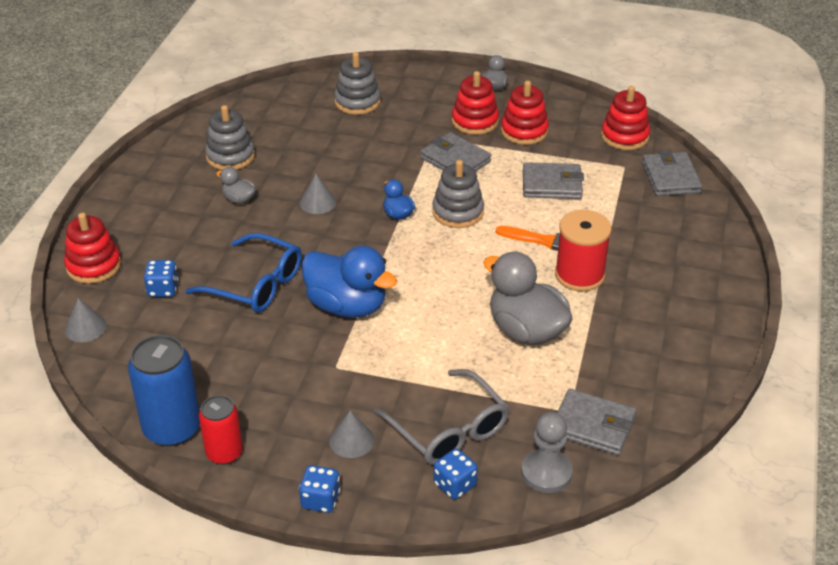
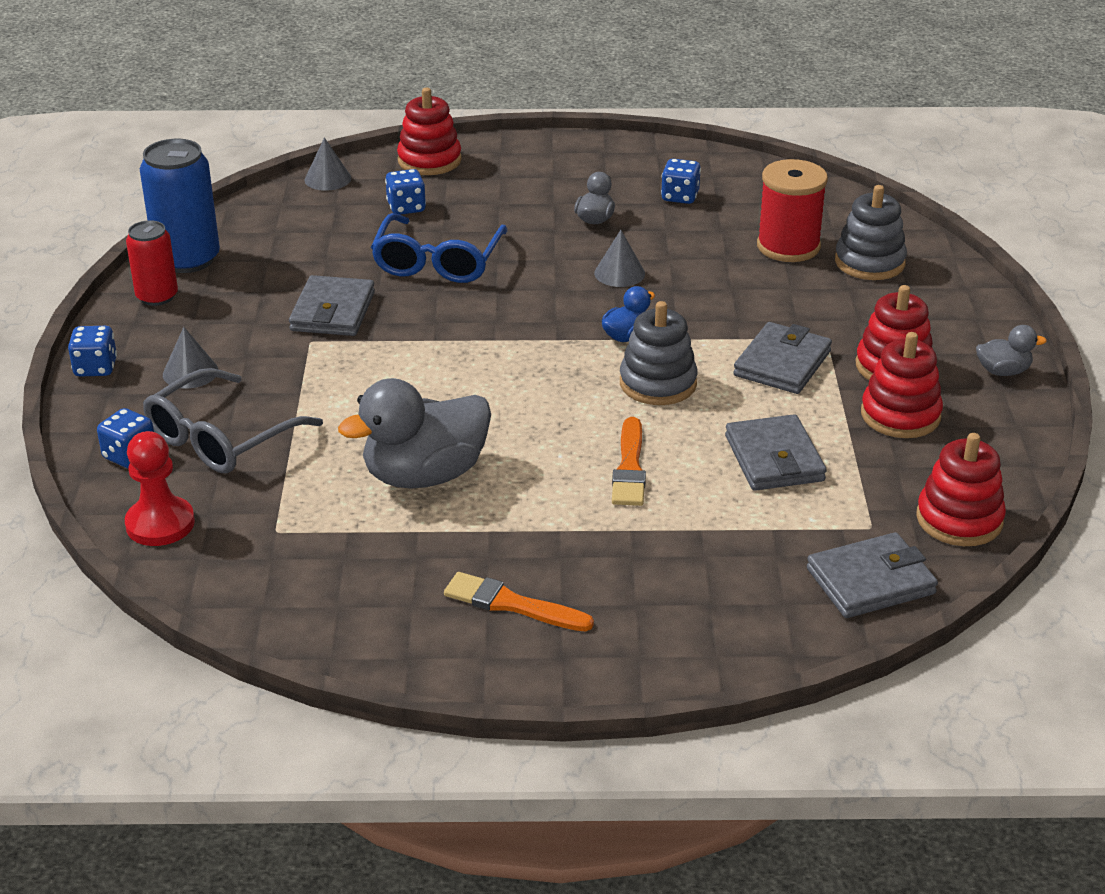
camera: 75 degrees right, 5 degrees down
grey stacking toy [205,105,255,170] -> blue dice [661,159,701,204]
blue duck [301,246,397,318] -> none
grey duck [483,252,573,345] -> grey duck turned 150 degrees counterclockwise [338,378,491,489]
grey pawn [521,412,573,493] -> red pawn [125,431,195,546]
red spool [555,210,612,292] -> red spool moved to [757,159,828,262]
grey wallet [557,389,636,455] -> grey wallet moved to [289,275,375,336]
none -> orange brush [444,572,594,632]

